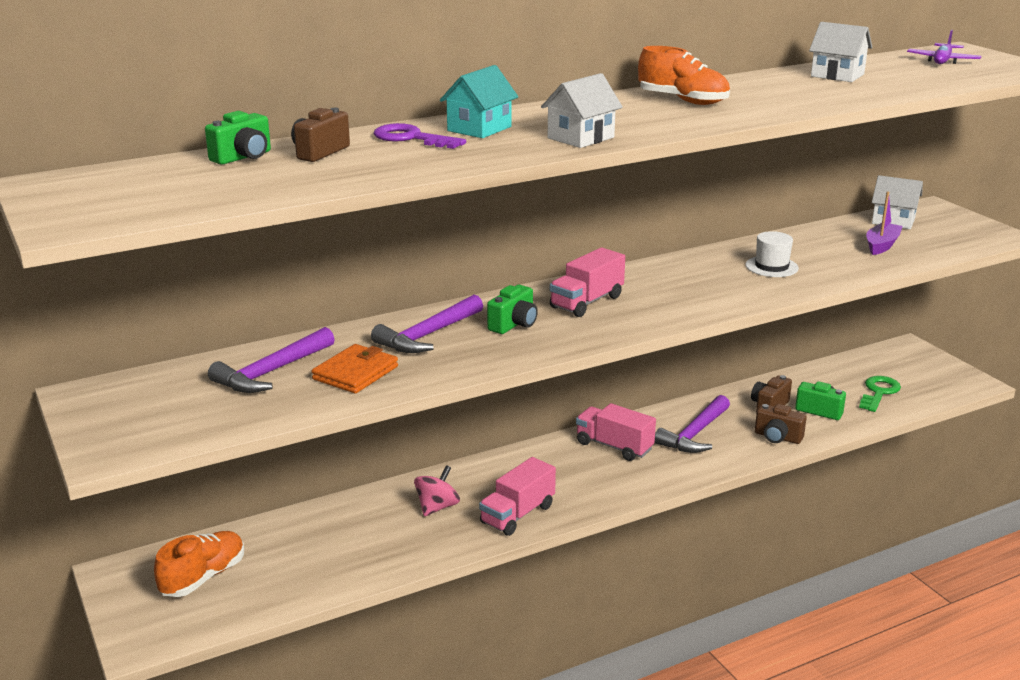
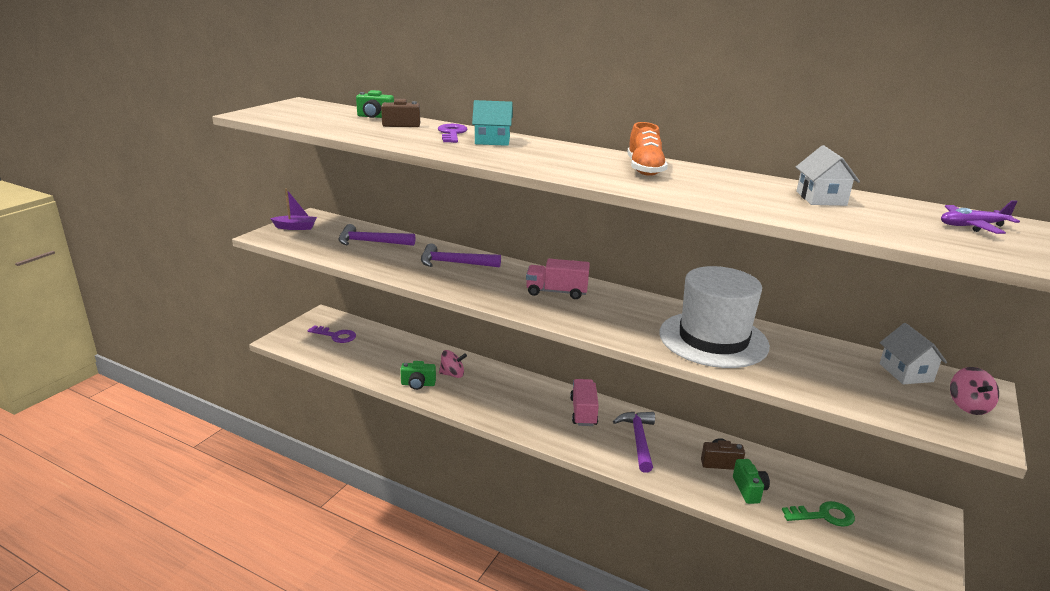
camera: 55 degrees right, 0 degrees up
orange shoe [154,531,244,597] -> purple key [308,325,356,343]
orange wallet [312,344,398,394] -> none
pink truck [479,457,556,536] -> none
green camera [487,285,538,334] -> green camera moved to [400,361,436,390]
white house [541,73,623,148] -> none
purple hammer [655,395,730,453] -> purple hammer turned 90 degrees clockwise [613,412,655,473]
white hat [745,231,799,277] -> white hat [659,266,770,368], size x2.37
brown camera [755,404,807,444] -> none
purple boat [866,192,903,255] -> purple boat moved to [270,189,317,230]
none -> pink spinning top [950,367,999,415]

